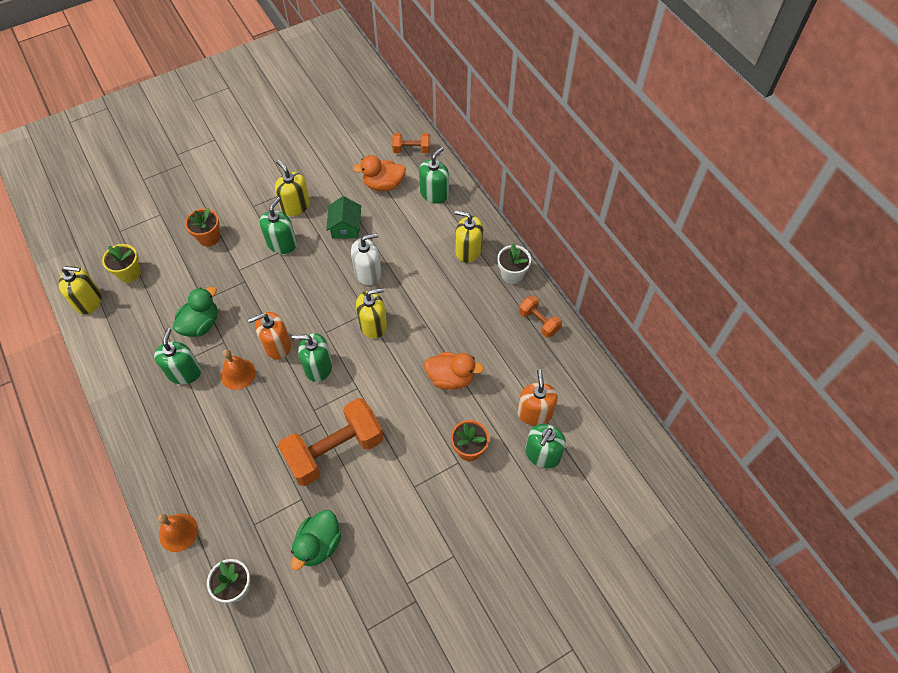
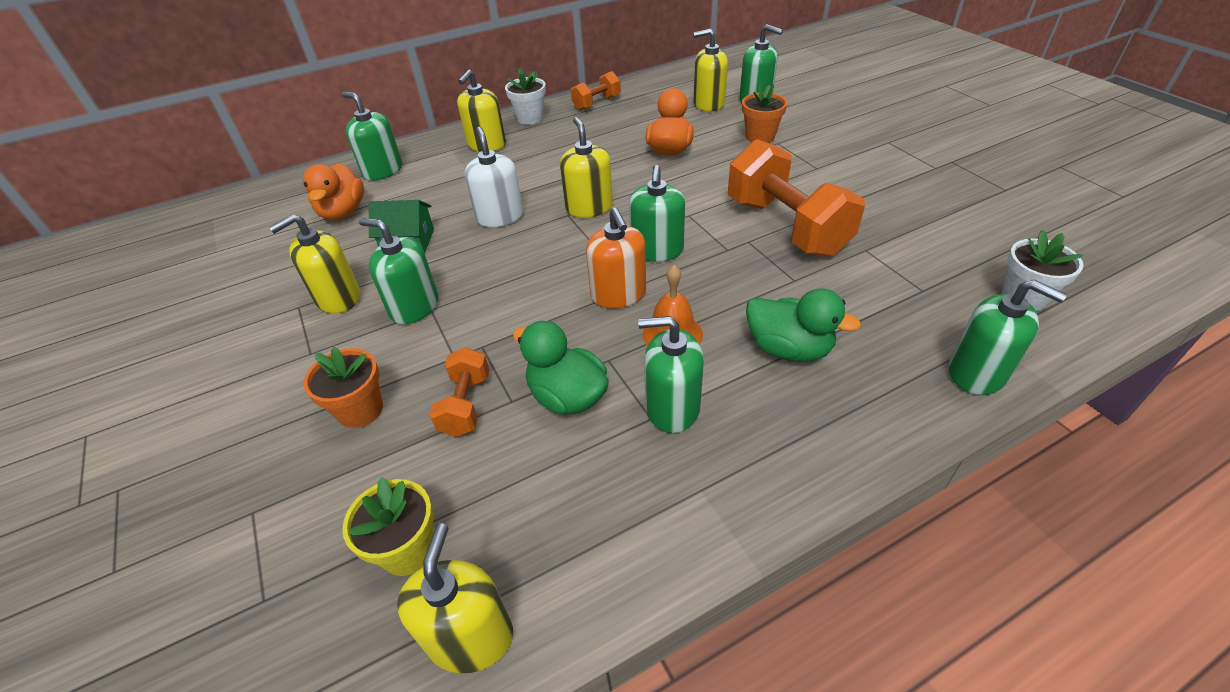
camera: 85 degrees left, 15 degrees down
orange bell [158,514,198,552] -> green soap dispenser [949,280,1067,395]
green duck [291,510,341,570] -> green duck moved to [746,288,861,362]
orange dumbbell [392,133,430,153] -> orange dumbbell moved to [429,347,489,437]
orange soap dispenser [517,369,558,425] -> yellow soap dispenser [693,29,728,111]

